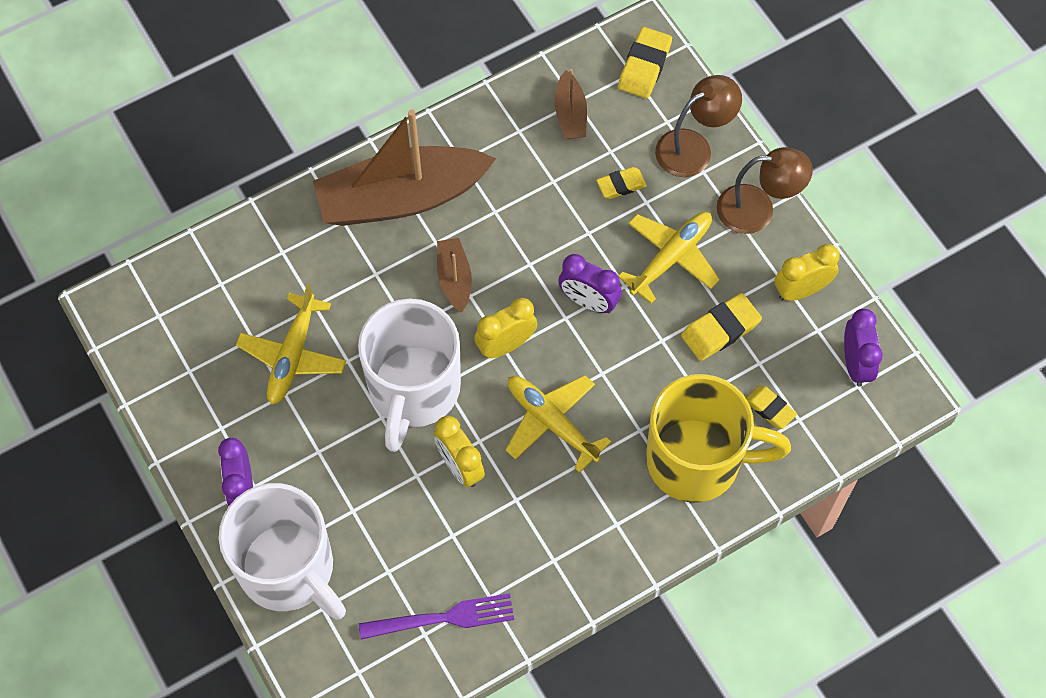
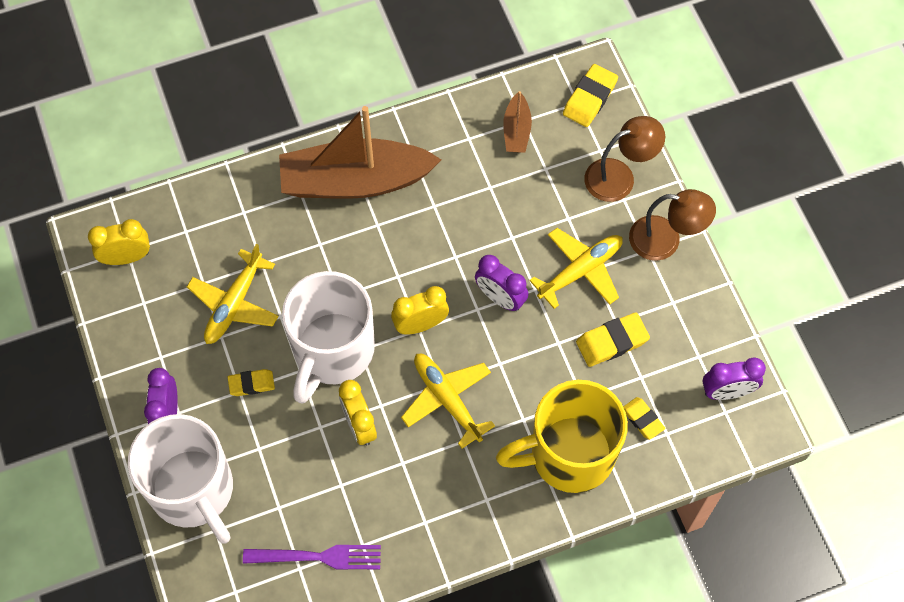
camera: 10 degrees right, 0 degrees up
brown boat [437,238,472,313] -> none
yellow eraser [596,167,647,199] -> yellow eraser moved to [228,369,275,396]
yellow mug [646,374,791,503] -> yellow mug turned 150 degrees clockwise [496,380,628,493]
yellow clock [774,244,839,301] -> yellow clock moved to [88,219,150,265]
purple clock [844,309,883,387] -> purple clock turned 75 degrees clockwise [702,357,766,400]

